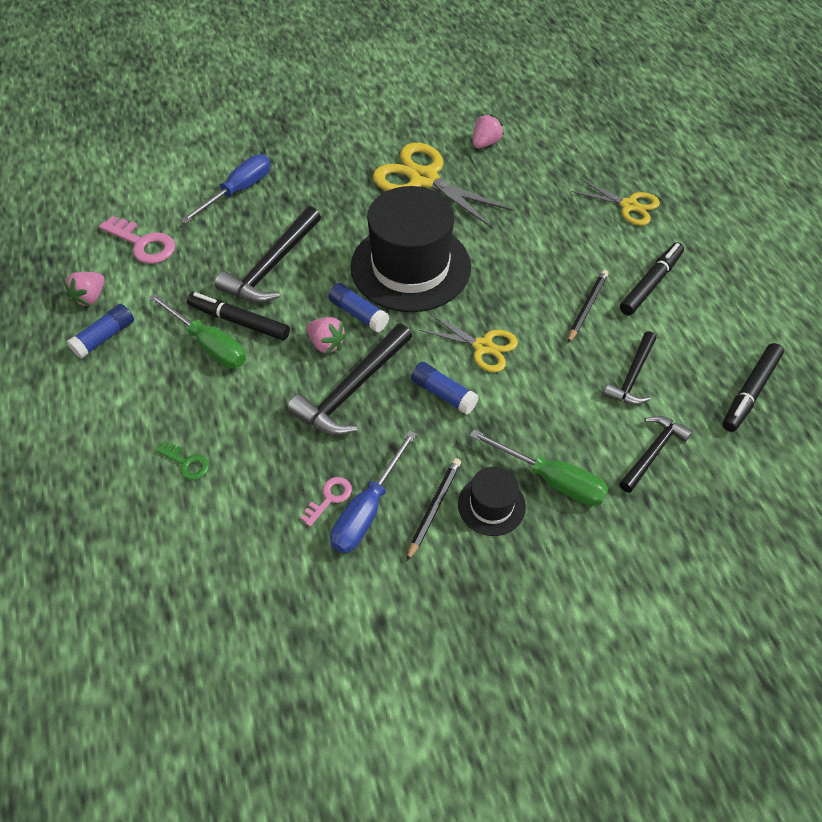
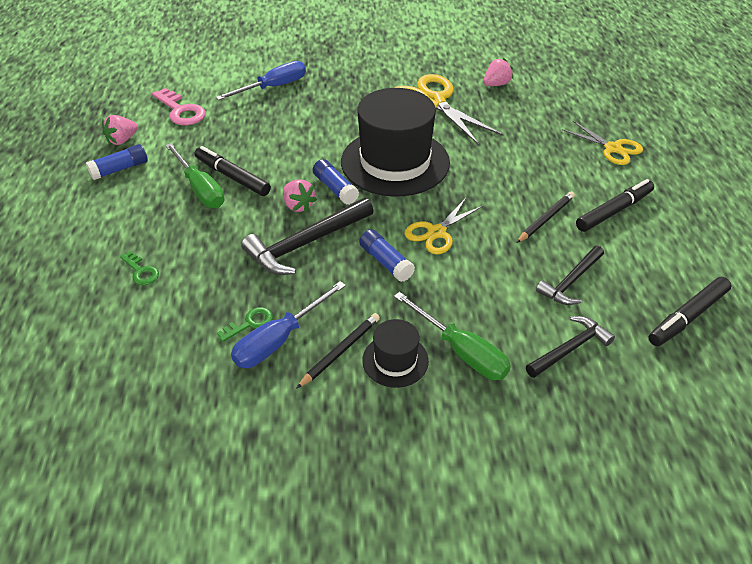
camera: 15 degrees right, 10 degrees down
black hammer [215,206,321,303] -> none
pink key [301,477,352,526] -> green key [217,307,273,342]
yellow scissors [419,314,518,372] -> yellow scissors turned 90 degrees clockwise [404,198,483,254]

